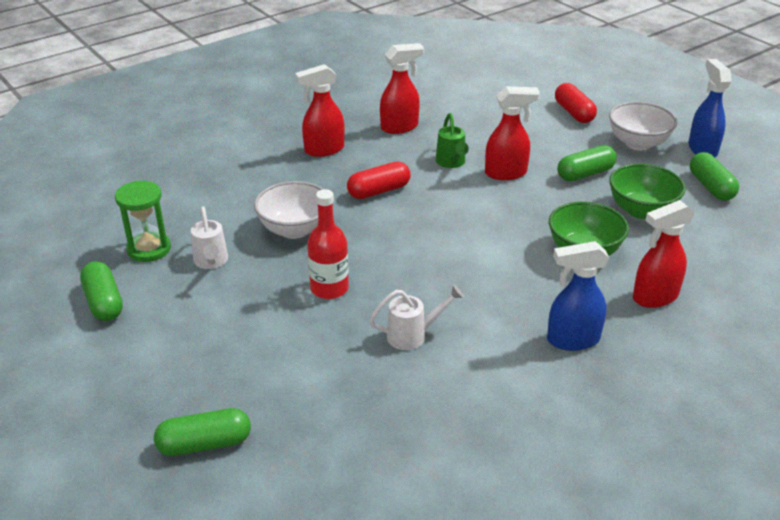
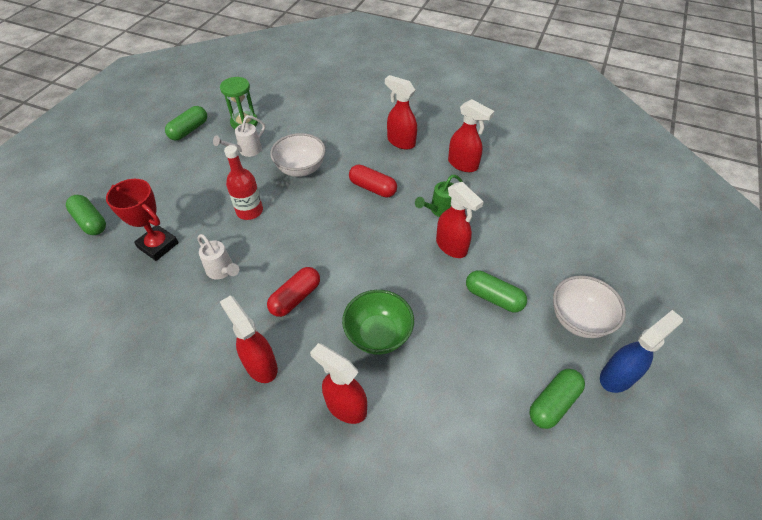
camera: 60 degrees right, 15 degrees up
blue spray bottle [547,241,609,351] -> red spray bottle [220,296,278,383]
red capsule [555,83,597,123] -> red capsule moved to [267,267,320,317]
green bowl [609,164,686,219] -> none
none -> red trophy [106,179,179,261]

